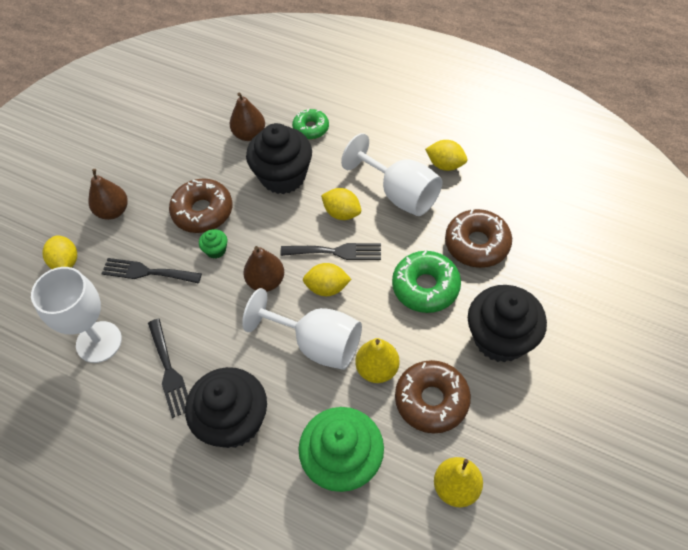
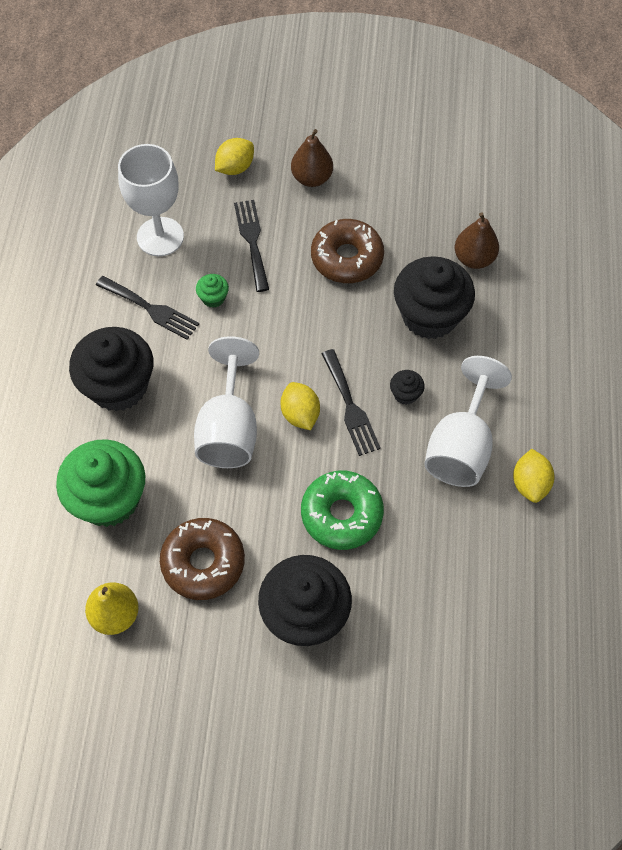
camera: 65 degrees right, 5 degrees up
black fork [148,319,188,418] -> black fork turned 105 degrees counterclockwise [96,276,199,340]
green cupcake [199,229,227,259] -> green cupcake moved to [196,274,229,308]
brown pear [243,246,284,292] -> none
green donut [292,108,329,139] -> none
yellow lemon [321,188,361,220] -> black cupcake [390,370,425,405]
yellow pear [355,338,400,383] -> none
brown donut [445,209,512,268] -> none

